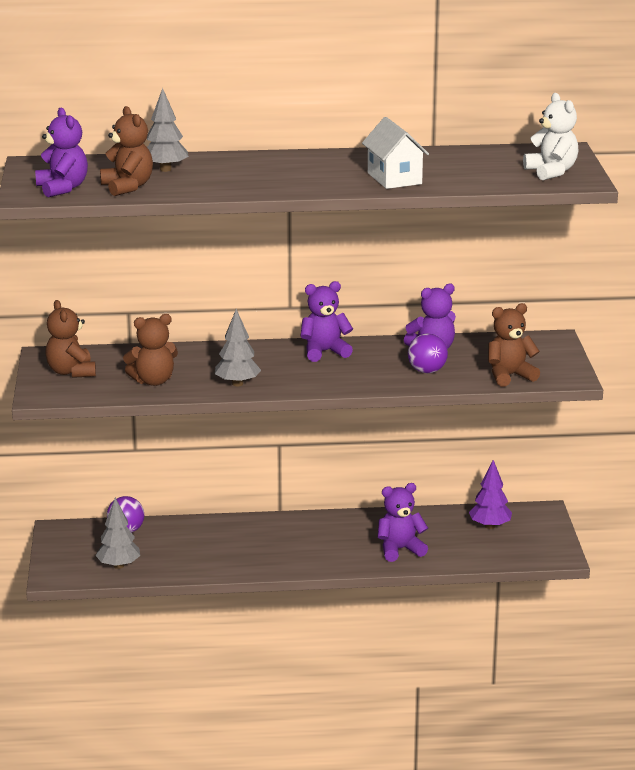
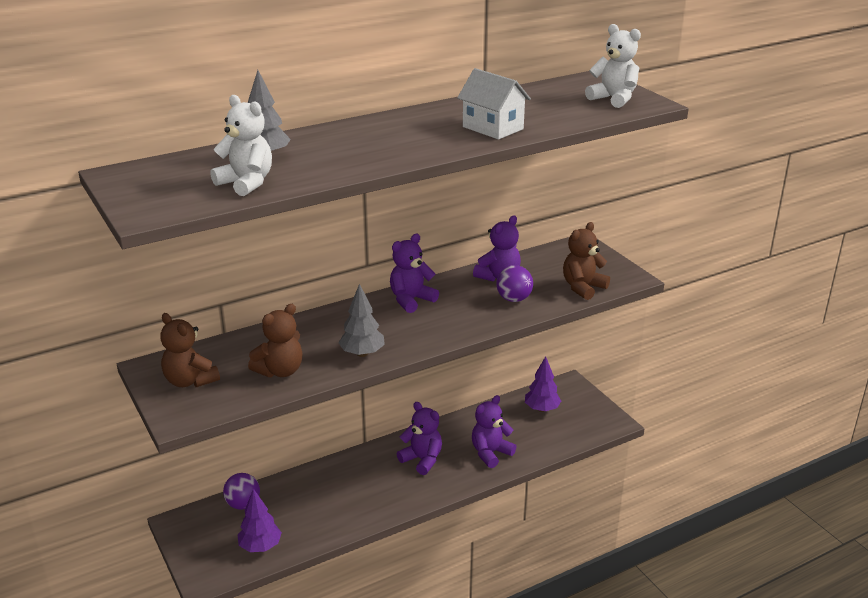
camera: 25 degrees left, 5 degrees up
purple teddy bear [35,108,88,198] -> purple teddy bear moved to [397,402,442,475]
grey tree [95,498,140,569] -> purple tree [237,488,282,552]
brown teddy bear [100,106,153,196] -> white teddy bear [210,95,272,196]

